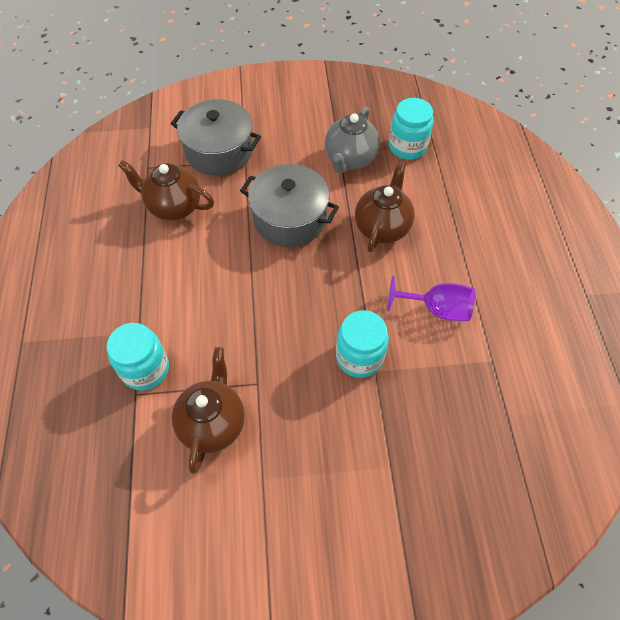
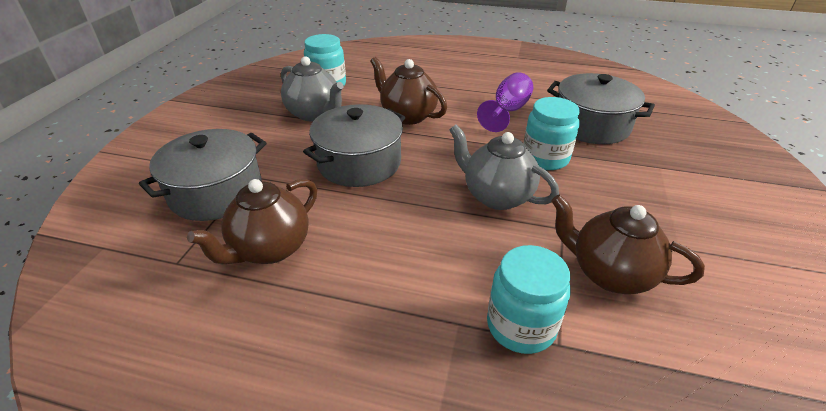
camera: 70 degrees left, 20 degrees down
none -> grey teapot [449,124,559,210]
none -> grey pot [547,73,655,144]

